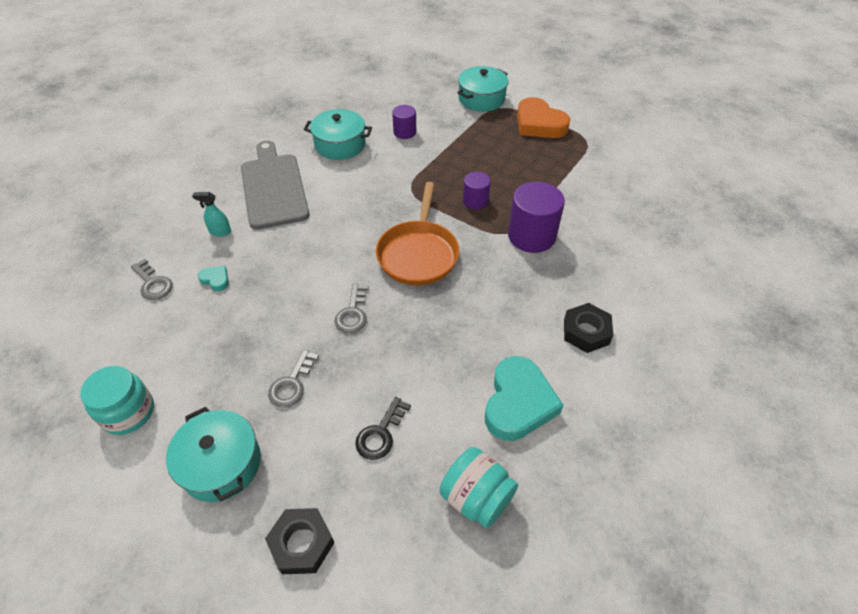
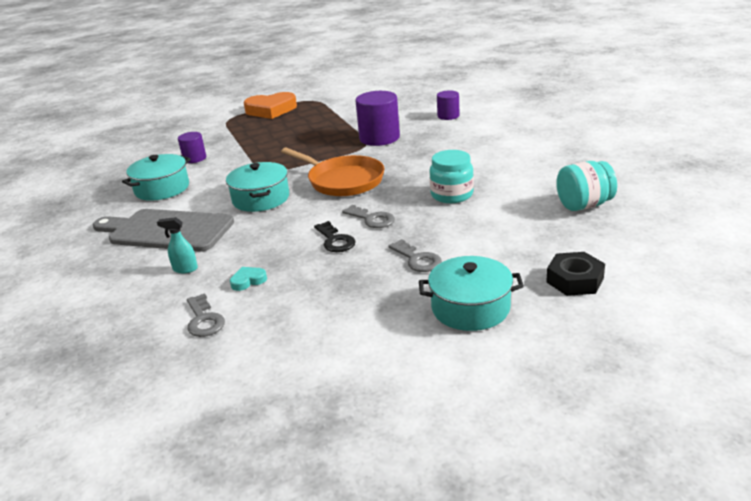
camera: 55 degrees left, 20 degrees down
turquoise jar [80,366,154,435] -> turquoise jar moved to [430,150,474,203]
grey key [131,259,173,300] -> grey key turned 75 degrees clockwise [187,293,225,337]
turquoise spray bottle [192,192,231,237] -> turquoise spray bottle turned 60 degrees clockwise [157,217,198,273]
black key [355,397,411,460] -> black key moved to [314,221,356,252]
turquoise pot [457,66,509,112] -> turquoise pot moved to [226,162,289,212]
purple cylinder [463,172,491,210] -> purple cylinder moved to [437,90,459,120]
turquoise heart [485,356,564,441] -> none
black nut [564,303,613,353] -> none

